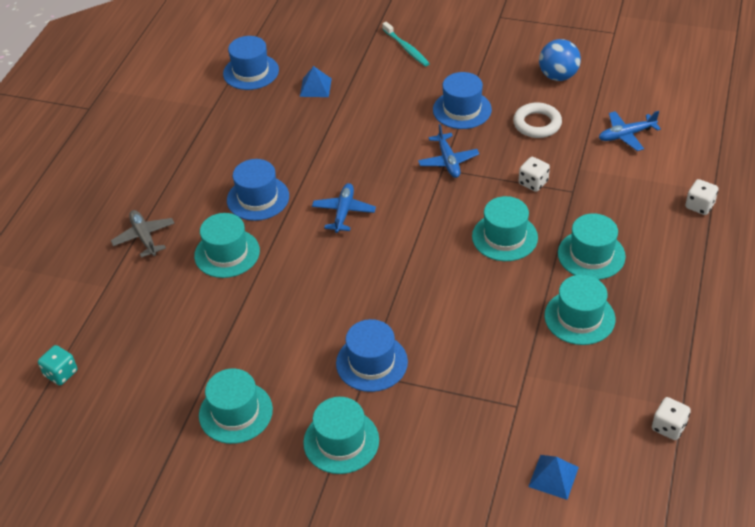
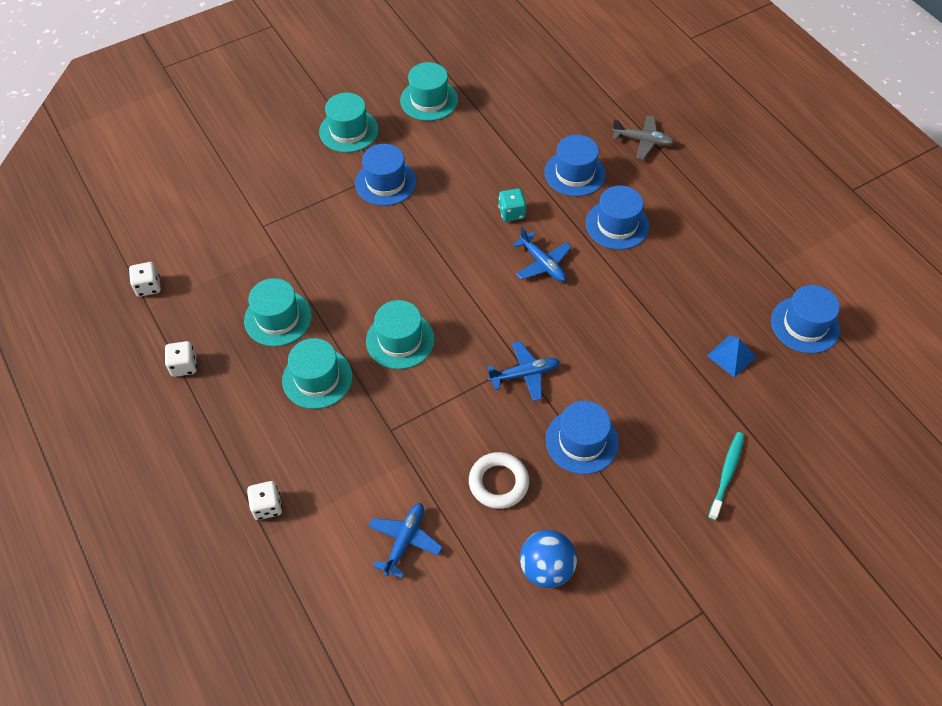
camera: 130 degrees right, 10 degrees up
turquoise dice [38,345,77,385] -> turquoise dice moved to [498,188,526,222]
turquoise hat [194,213,260,278] -> blue hat [544,135,606,197]
turquoise toothbrush [382,22,430,66] -> turquoise toothbrush turned 105 degrees clockwise [708,432,744,520]
blue plane [418,124,479,178] -> blue plane turned 135 degrees clockwise [487,341,560,401]
white dice [519,157,550,192] -> white dice moved to [165,341,197,377]
blue pyramid [528,455,579,500] -> none

